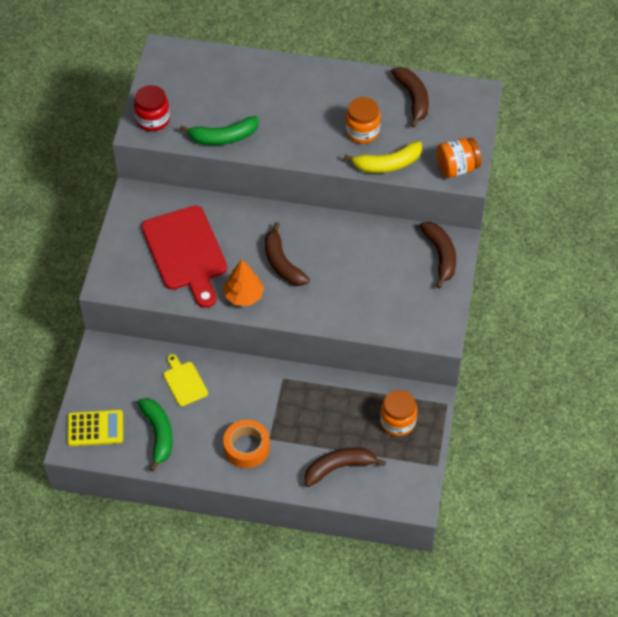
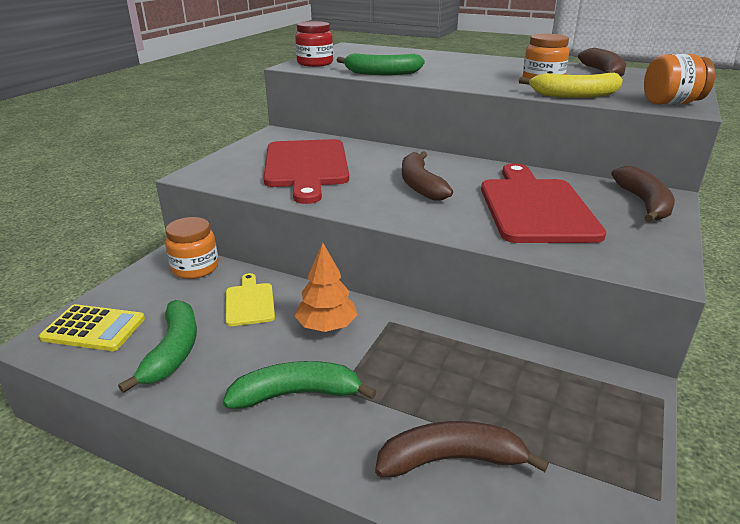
camera: 15 degrees right, 25 degrees down
orange tape [223,420,270,468] -> green banana [223,361,377,409]
orange tree [224,259,264,306] -> orange tree moved to [295,243,358,332]
orange jar [380,390,417,436] -> orange jar moved to [165,217,218,279]
none -> red cutting board [481,163,606,243]

